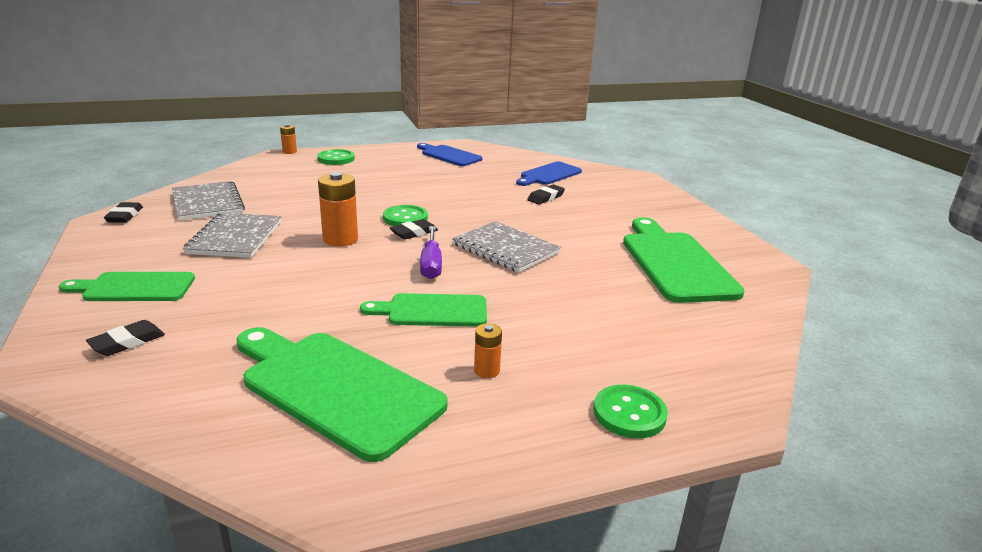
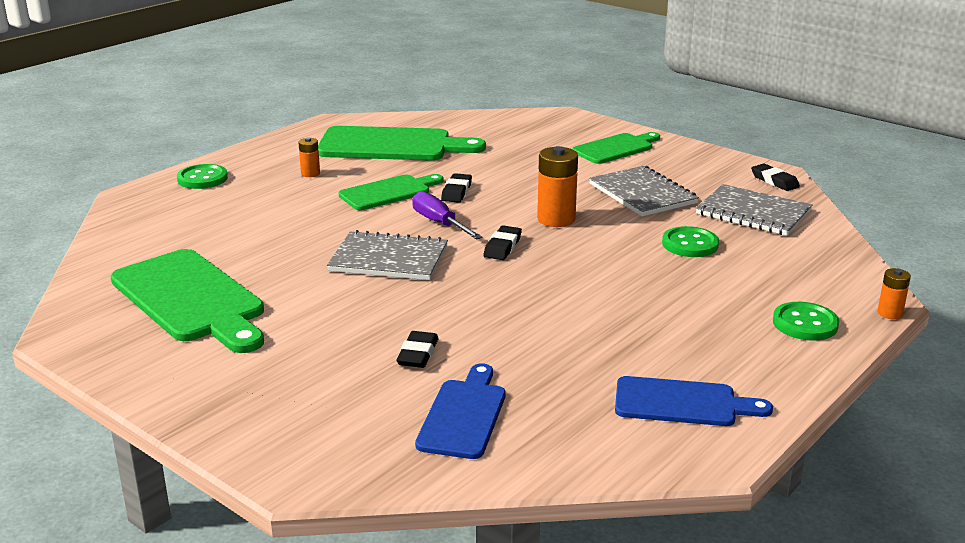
camera: 150 degrees right, 0 degrees up
black eraser [86,320,165,356] -> black eraser moved to [441,173,472,203]
green button [383,205,428,226] -> green button moved to [662,226,719,257]

